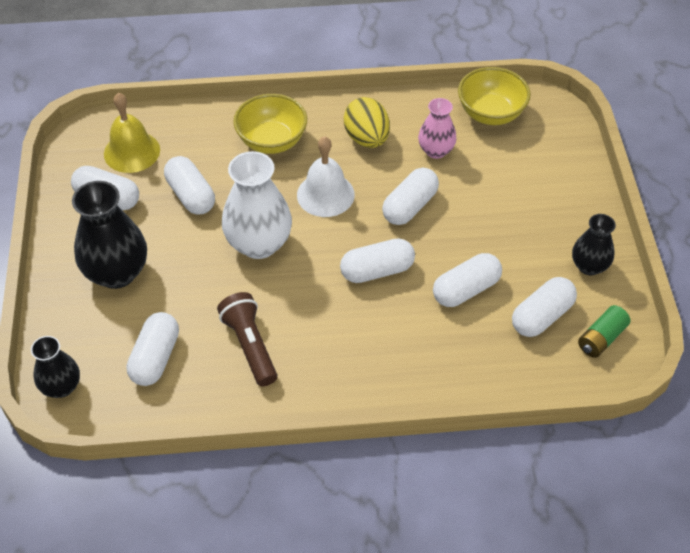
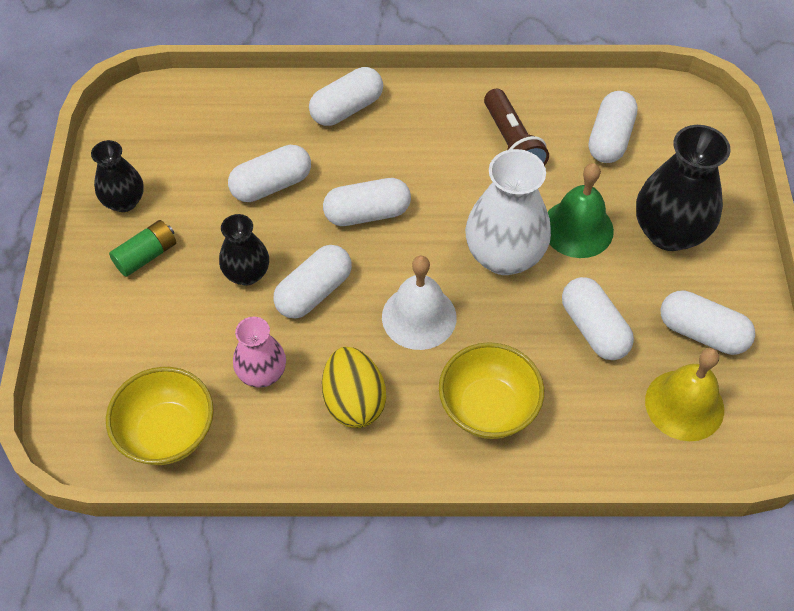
camera: 175 degrees left, 5 degrees up
black vase [31,336,80,398] -> black vase moved to [219,214,269,285]
white capsule [512,277,577,337] -> white capsule moved to [309,67,383,126]
green battery [578,305,630,358] -> green battery moved to [109,220,176,277]
none -> green bell [548,163,614,258]

